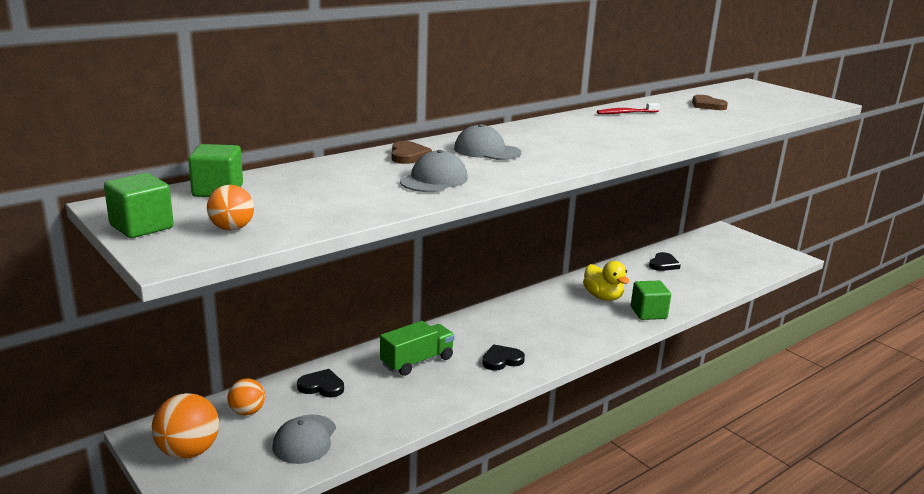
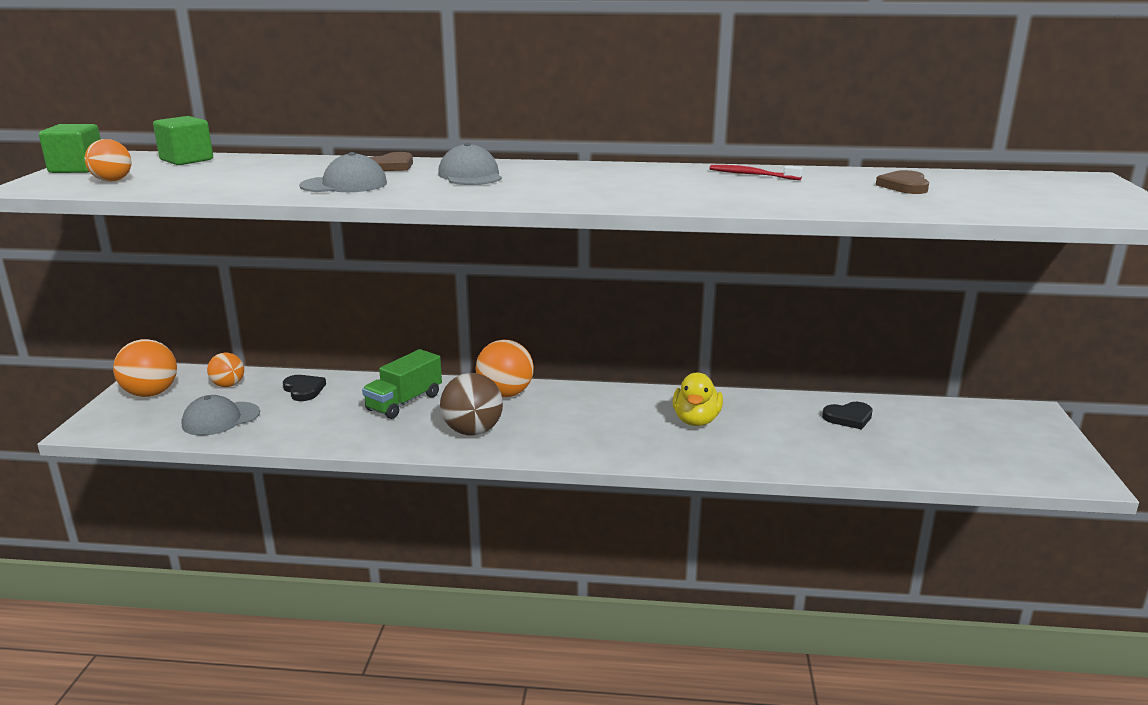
camera: 45 degrees right, 0 degrees up
green truck [380,321,455,376] -> green truck turned 120 degrees clockwise [362,349,442,419]
black heart [482,344,525,371] -> brown ball [440,373,503,435]
green cube [631,281,671,320] -> none
none -> orange ball [476,340,534,397]

